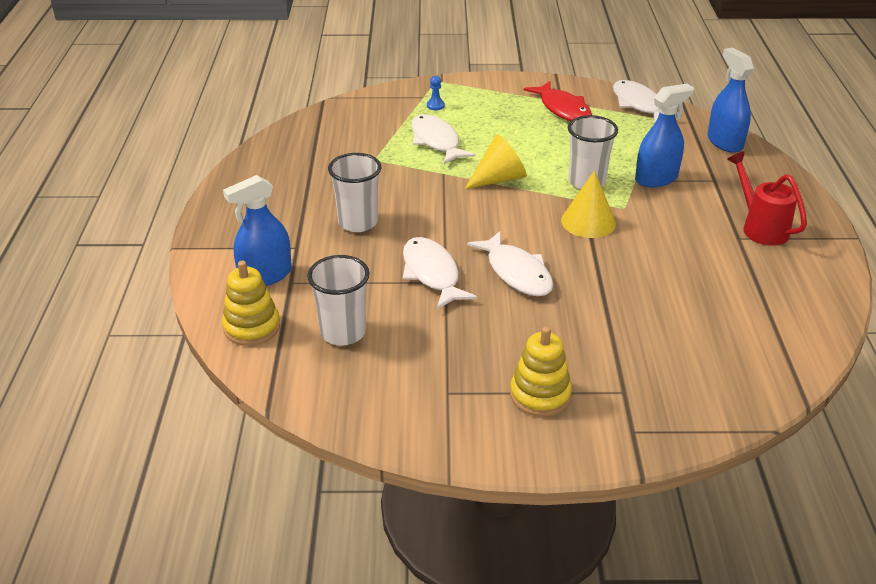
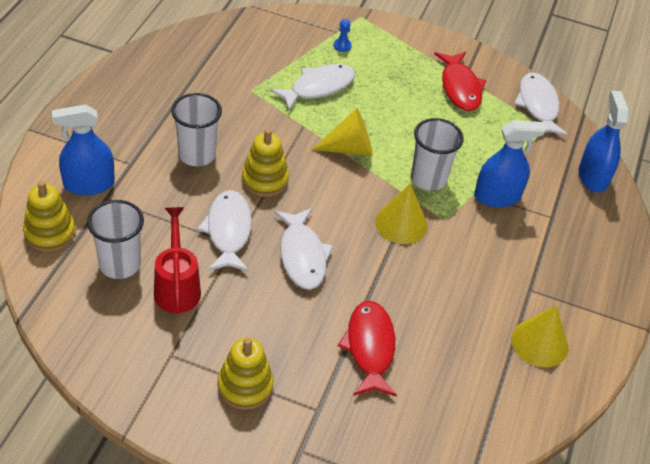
camera: 15 degrees right, 10 degrees up
white fish [411,114,476,164] -> white fish turned 60 degrees clockwise [270,64,355,111]
red watering can [727,151,807,246] -> red watering can moved to [154,207,201,313]
none -> yellow stacking toy [242,129,289,197]
none -> red fish [338,301,397,397]
none -> yellow cone [512,305,568,368]

